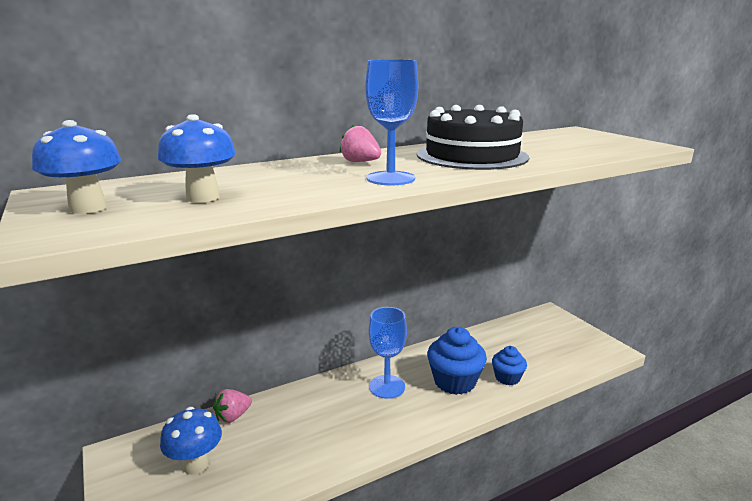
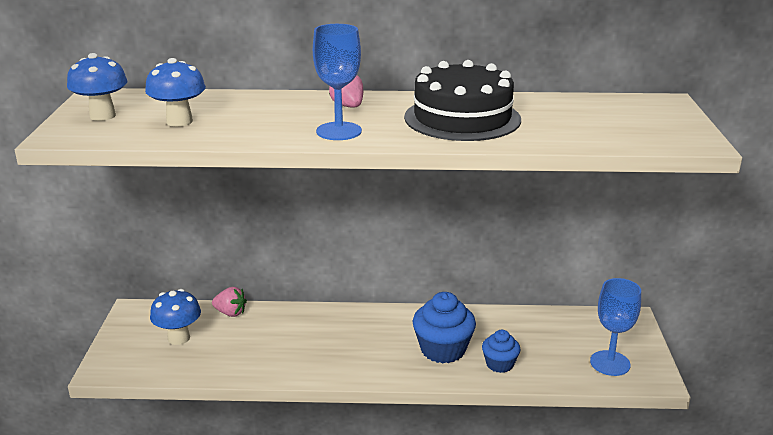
camera: 30 degrees right, 5 degrees up
pink strawberry [213,389,252,423] -> pink strawberry turned 150 degrees counterclockwise [212,287,247,317]
blue goblet [369,307,407,399] -> blue goblet moved to [590,278,641,376]

